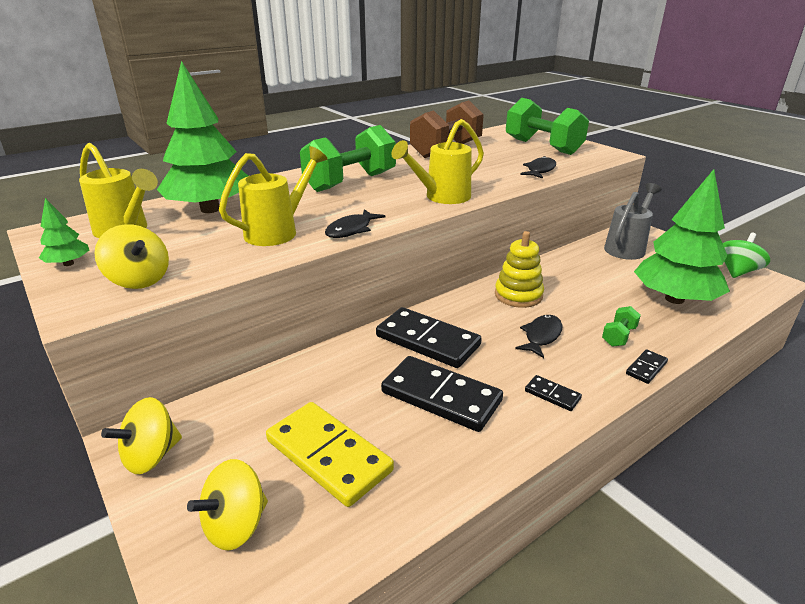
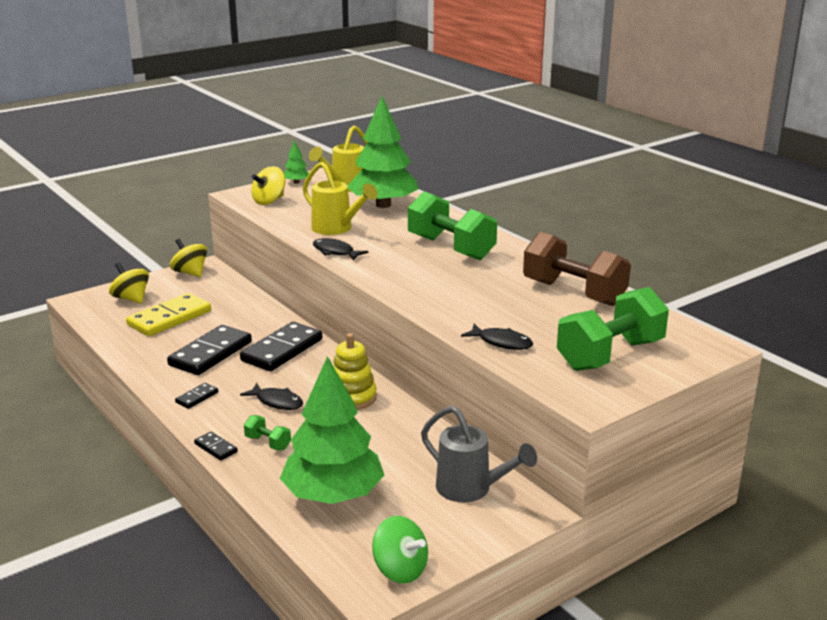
camera: 90 degrees right, 5 degrees down
yellow watering can [391,119,484,204] -> none

